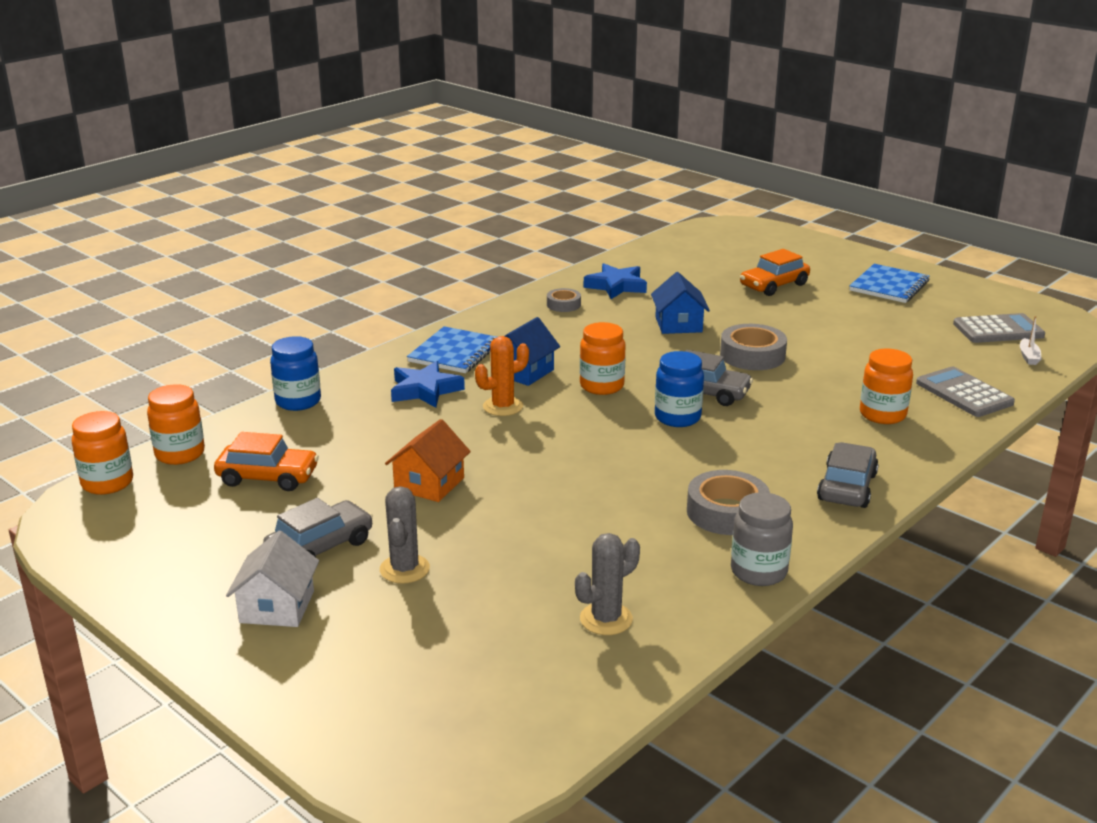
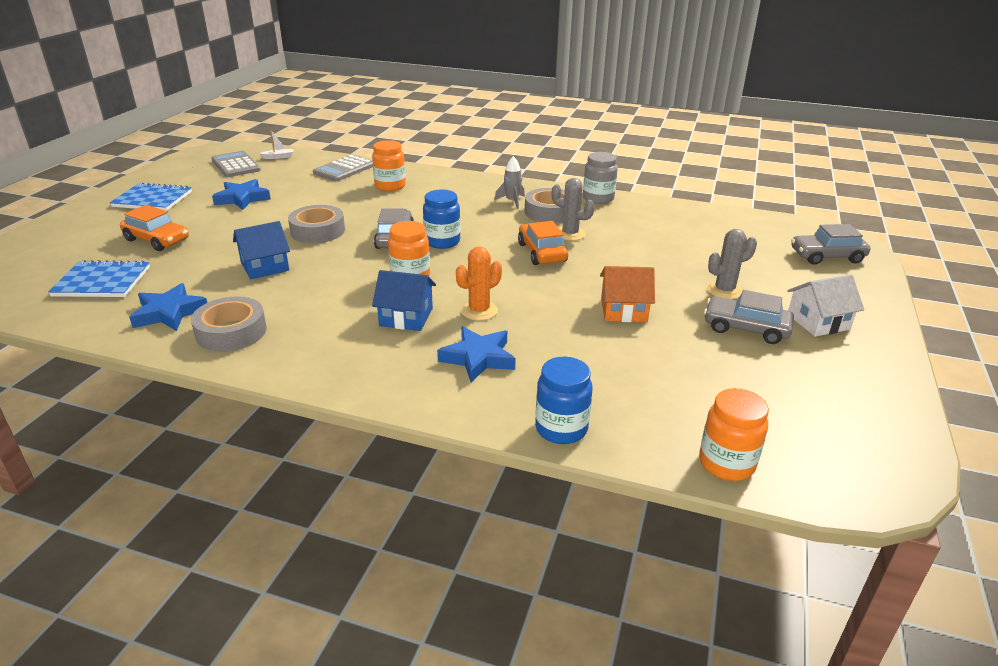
camera: 115 degrees left, 5 degrees up
orange jar [72,411,133,495] -> none
orange car [214,432,319,491] -> orange car moved to [518,221,568,265]
blue notebook [407,326,497,373] -> blue notebook moved to [48,260,150,297]
orange cactus [475,336,529,416] -> orange cactus turned 75 degrees counterclockwise [456,246,502,321]
grey tape [547,288,581,312] -> grey tape [191,296,267,352], size x1.74
grey cactus [575,533,640,635] -> grey cactus moved to [552,178,595,241]
grey car [817,442,879,508] -> grey car moved to [791,224,870,265]
none -> blue star [212,179,271,210]
none -> grey rocket [495,156,525,209]

